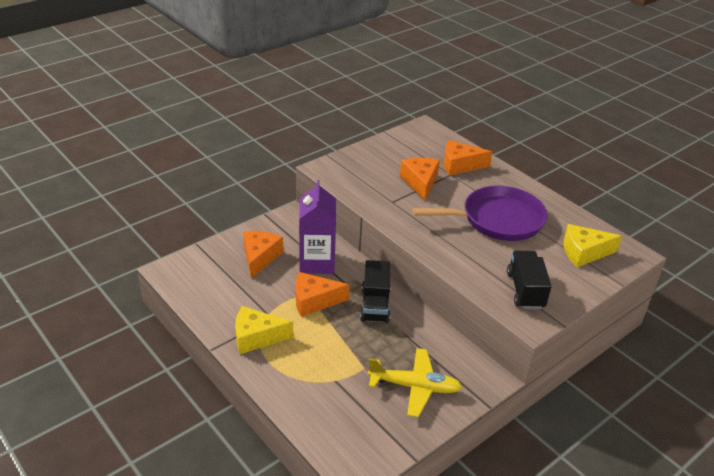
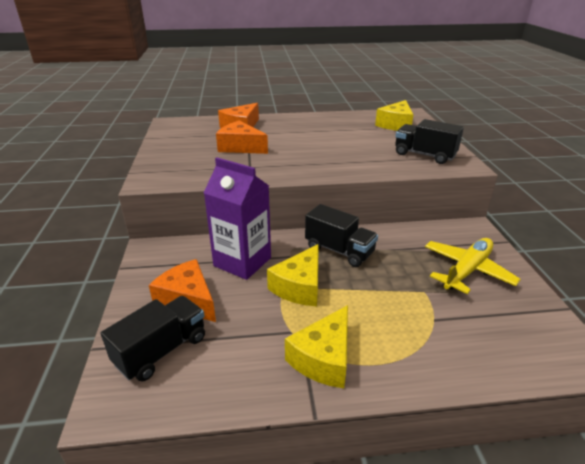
camera: 55 degrees left, 5 degrees down
orange cheese [296,272,350,317] -> yellow cheese [267,244,319,306]
purple pan [412,186,548,241] -> none
none -> black truck [101,296,205,382]

